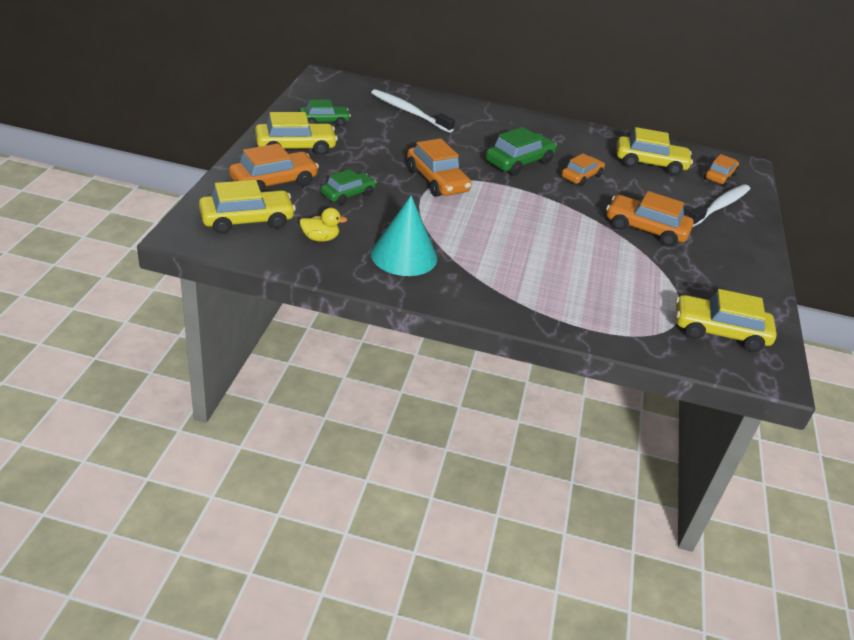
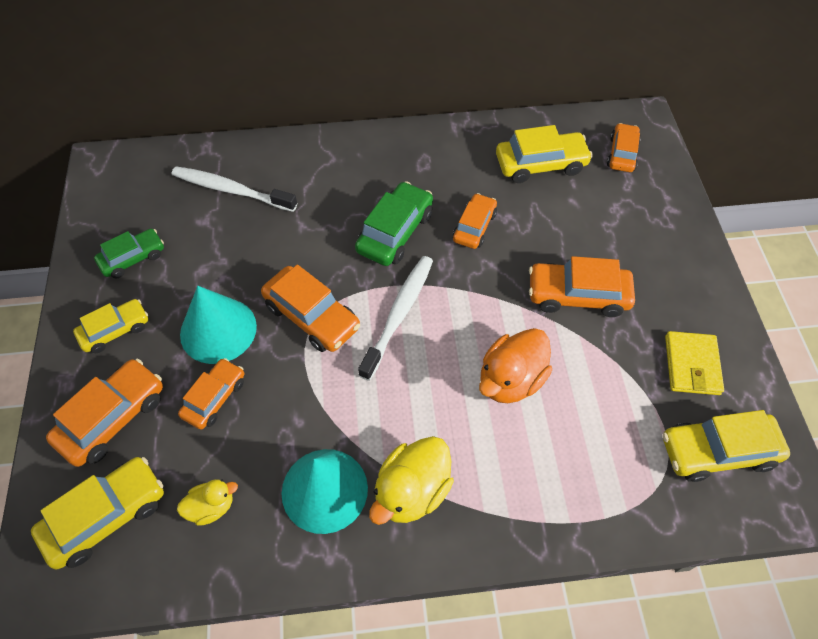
camera: 15 degrees left, 20 degrees up
yellow car [255,112,338,155] -> yellow car [73,299,148,353], size x0.66
green car [321,169,377,205] -> orange car [178,358,244,430]
white toothbrush [689,184,750,227] -> white toothbrush moved to [358,256,433,381]
none -> turquoise cone [180,286,257,364]
none -> yellow duck [369,436,454,525]
none -> orange duck [479,328,552,403]
none -> yellow wallet [665,331,724,395]

